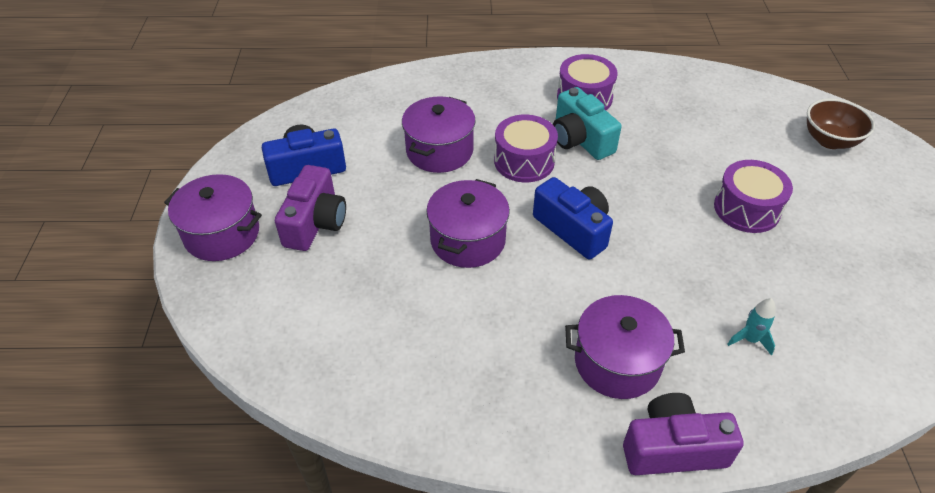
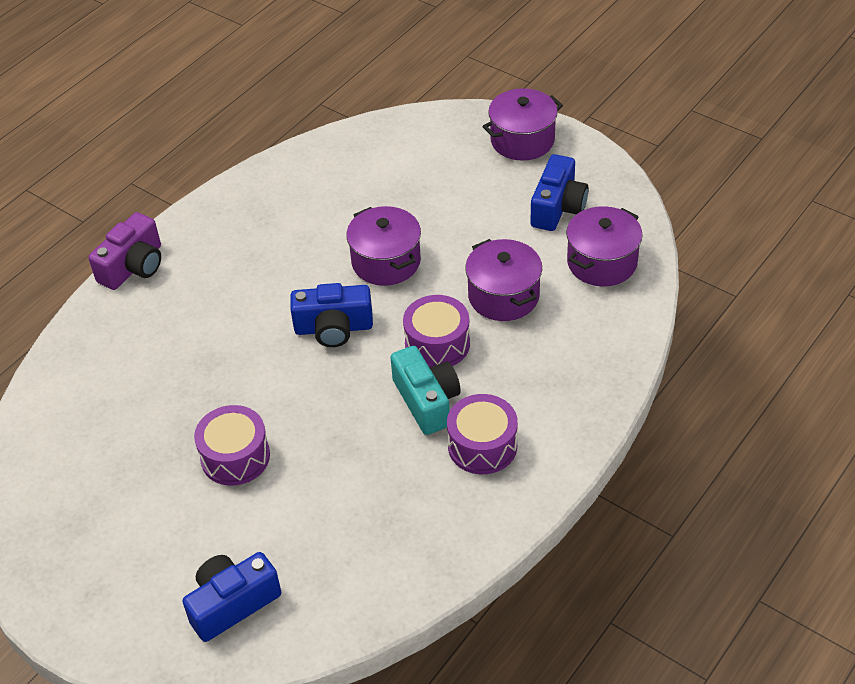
camera: 130 degrees right, 0 degrees up
purple camera [275,165,346,251] -> none
turquoise camera [553,87,622,160] -> turquoise camera turned 60 degrees clockwise [390,346,461,435]
purple pot [565,295,685,399] -> purple pot moved to [566,206,643,286]
turquoise rocket [727,298,776,356] -> none
brown bowl [807,98,875,149] -> blue camera [182,552,281,642]

